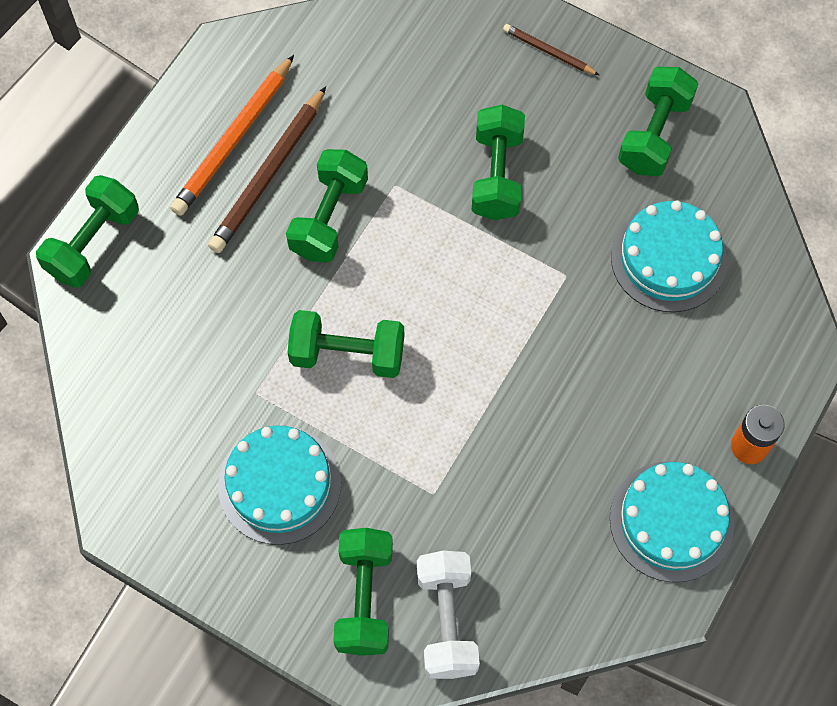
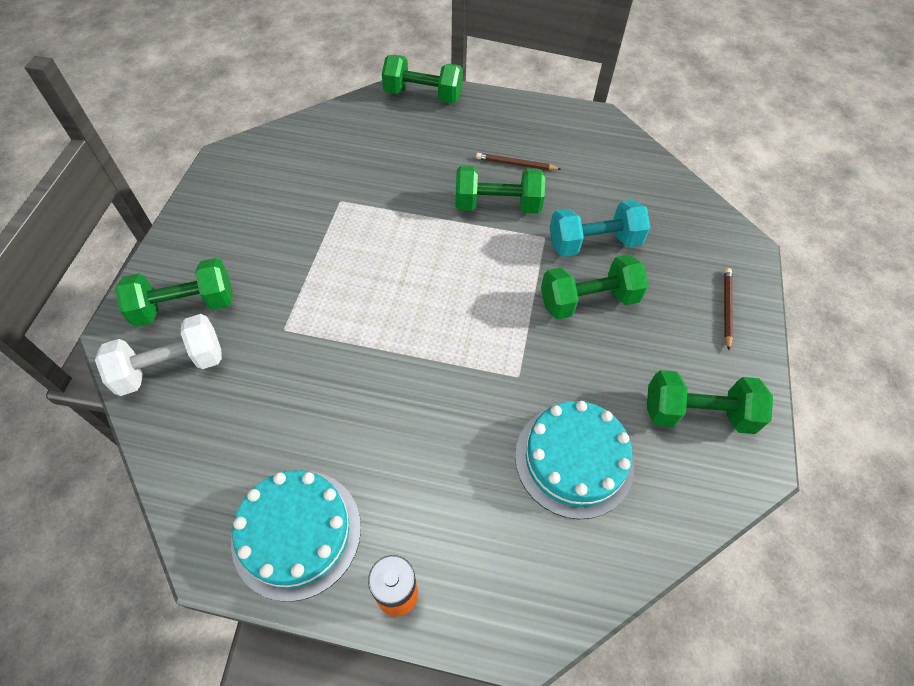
camera: 70 degrees right, 10 degrees down
orange pencil [170,55,294,216] -> none
brown pencil [208,86,326,253] -> brown pencil [476,153,561,170], size x0.53
turquoise cake [218,426,341,545] -> none
green dumbbell [288,310,404,378] -> none
none -> turquoise dumbbell [549,200,650,257]

